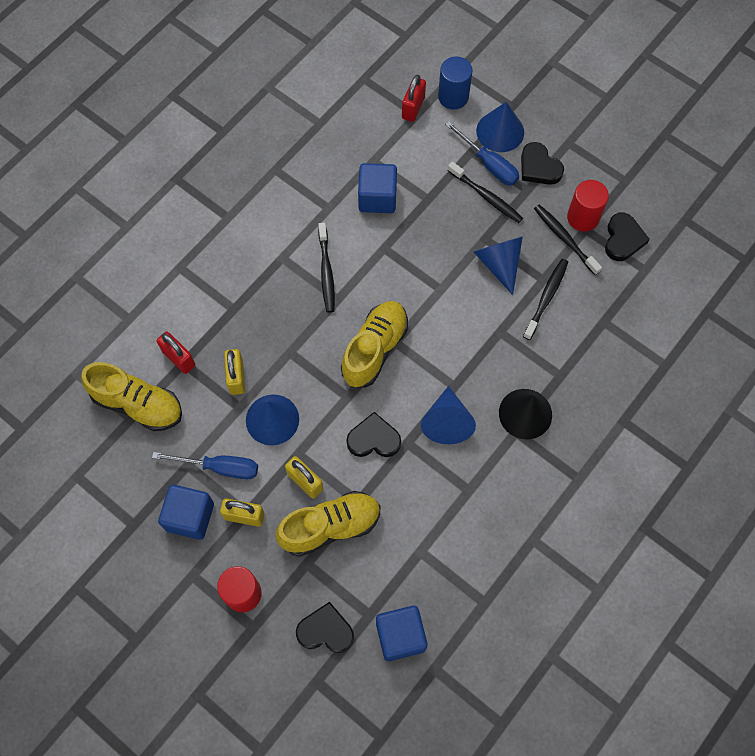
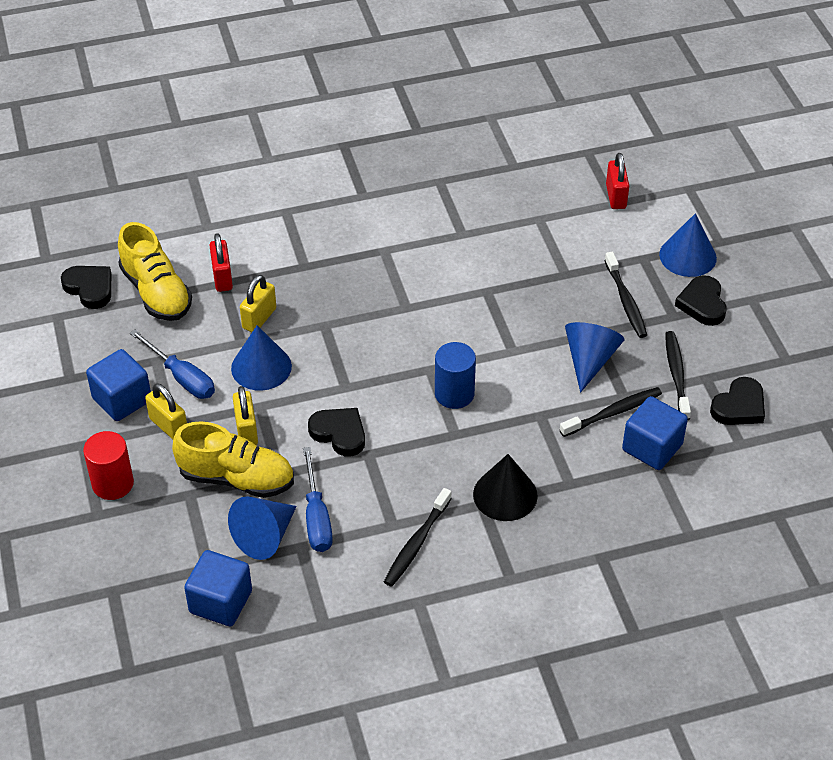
camera: 35 degrees right, 20 degrees down
black heart [296,602,354,653] -> black heart moved to [61,266,111,309]
black toothbrush [318,223,335,313] -> black toothbrush moved to [384,488,452,587]
yellow shoe [341,301,408,387] -> none
blue cube [358,163,397,213] -> blue cube moved to [622,396,688,470]
red padlock [402,75,426,122] -> red padlock turned 60 degrees counterclockwise [606,153,629,209]
blue cone [421,386,476,444] -> blue cone moved to [228,496,297,560]
blue cylinder [438,56,473,109] -> blue cylinder moved to [435,342,476,409]
blue screwdriver [445,121,519,185] -> blue screwdriver moved to [303,447,333,552]
red cylinder [567,180,609,232] -> none

